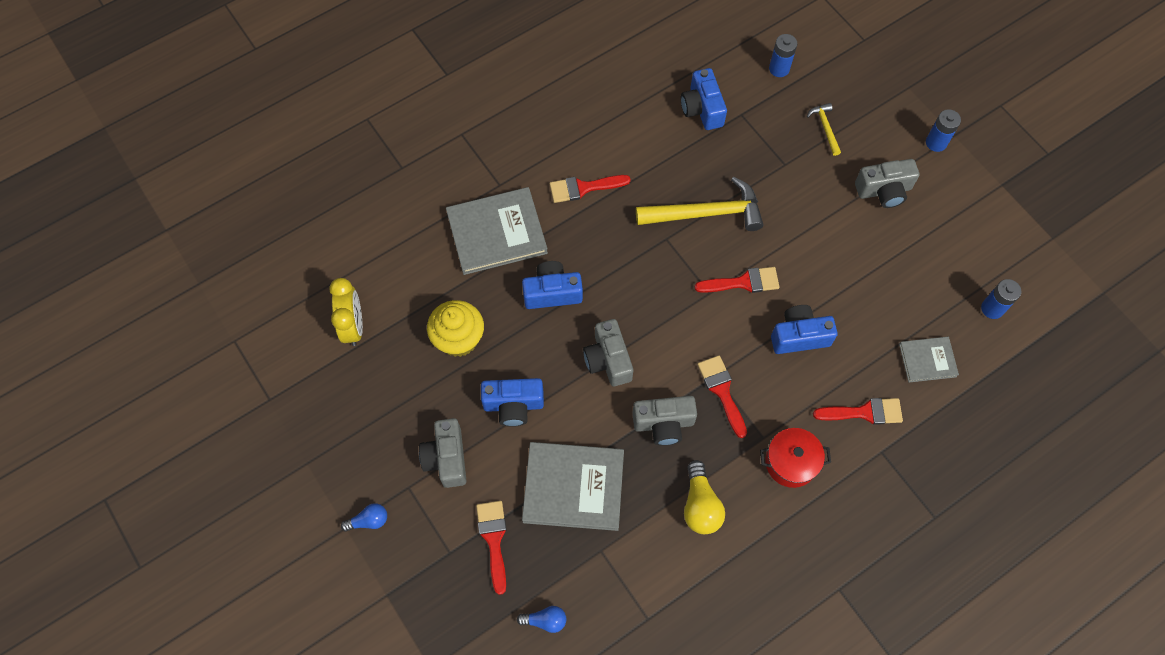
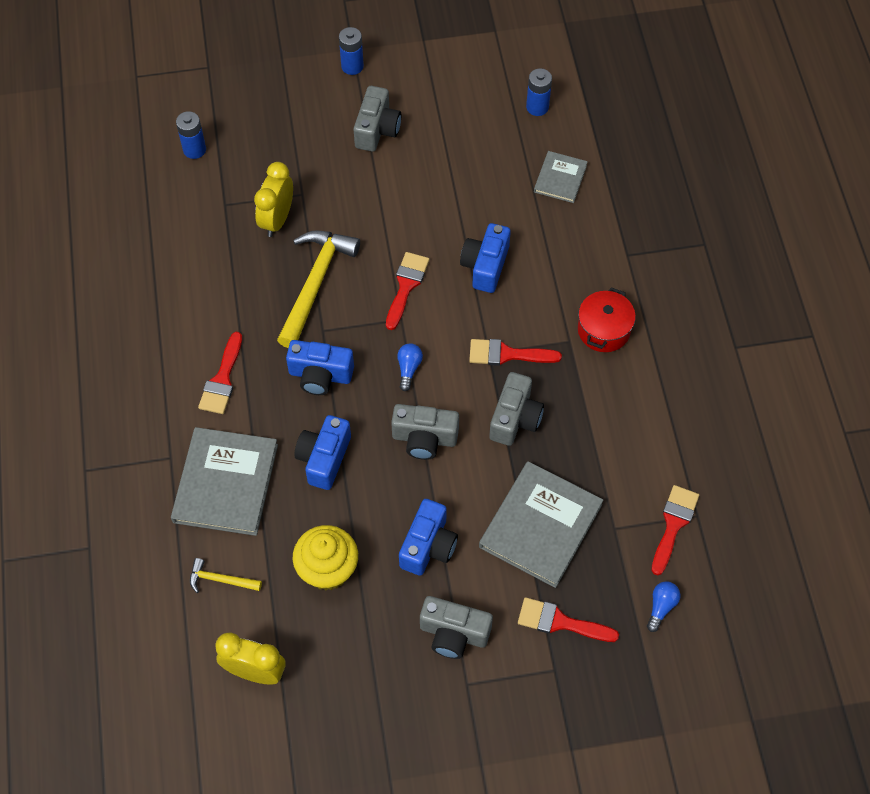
camera: 65 degrees left, 5 degrees down
blue light bulb [341,503,387,532] -> blue light bulb moved to [397,343,423,391]
blue camera [681,68,727,130] -> blue camera moved to [286,340,354,395]
yellow light bulb [684,460,725,534] -> none
yellow hammer [807,103,841,156] -> yellow hammer moved to [190,558,262,593]
red brush [813,398,903,425] -> red brush moved to [651,485,699,576]
none -> yellow clock [254,162,293,237]

